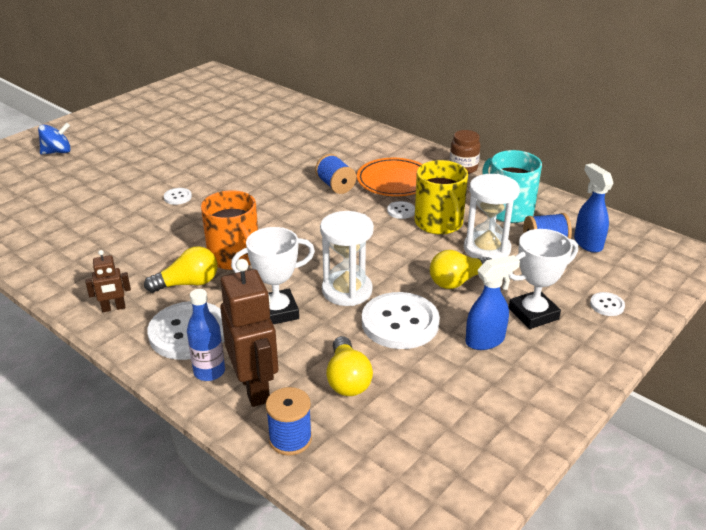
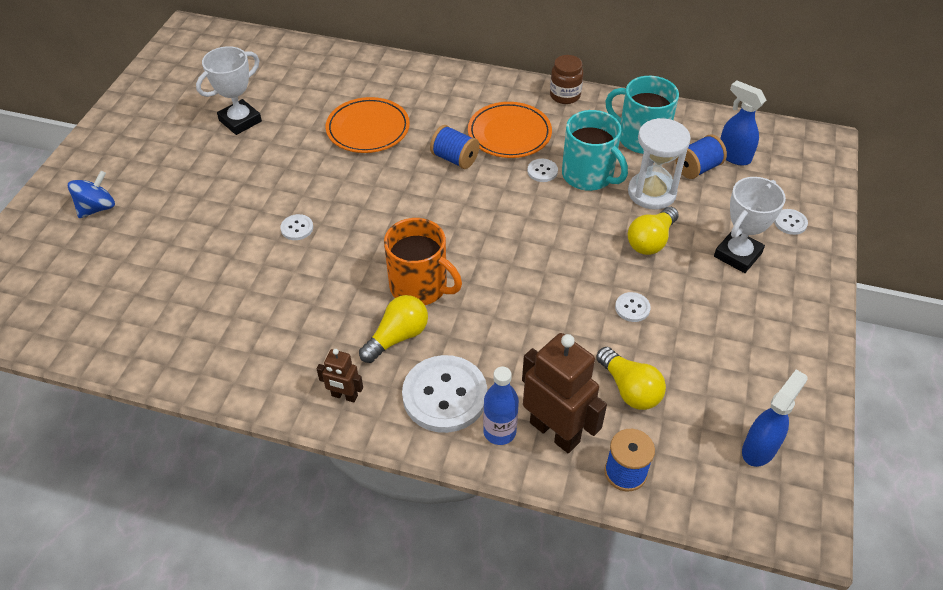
camera: 25 degrees left, 15 degrees up
brown robot [85,250,131,312] -> brown robot turned 60 degrees clockwise [317,349,363,402]
white trophy [231,227,315,324] -> white trophy moved to [196,46,262,135]
white hourglass [320,211,374,306] -> none
white button [362,292,440,349] -> white button [615,292,651,322], size x0.44
yellow mug [415,160,468,235] -> turquoise mug [562,110,628,191]
blue spray bottle [465,255,520,350] -> blue spray bottle moved to [742,369,808,467]
none -> orange plate [326,97,410,153]

